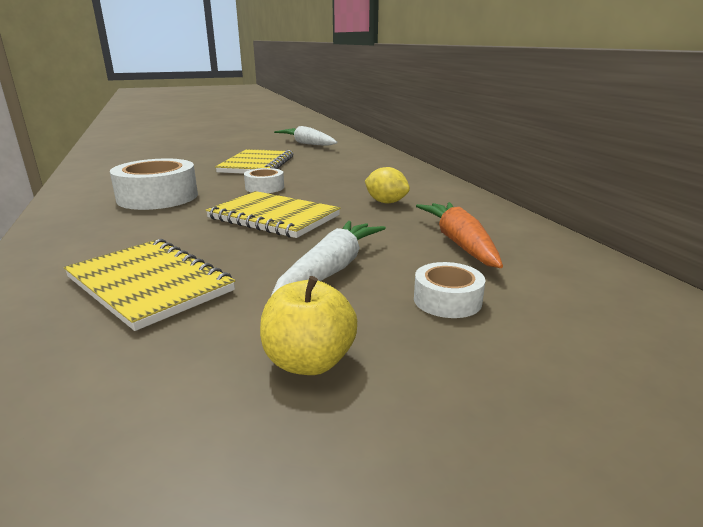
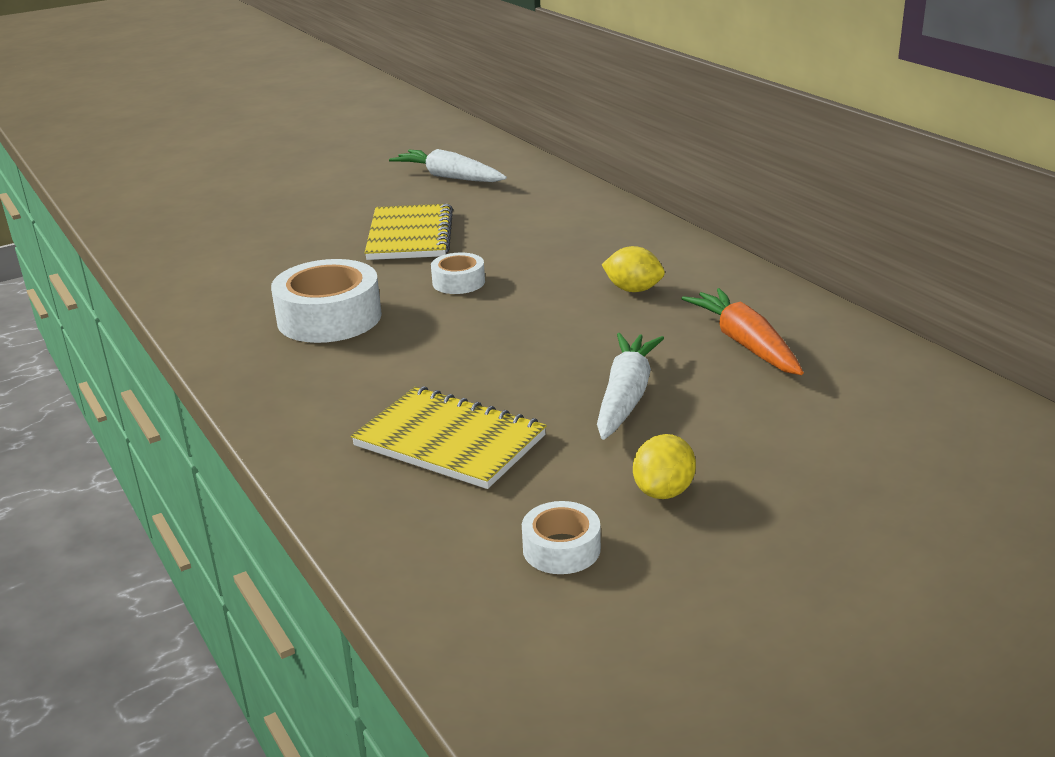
camera: 10 degrees left, 5 degrees up
yellow notebook [206,191,340,238] -> none
yellow apple [260,276,357,375] -> yellow lemon [633,434,696,499]
white tape [414,262,486,318] -> white tape moved to [522,501,601,574]

